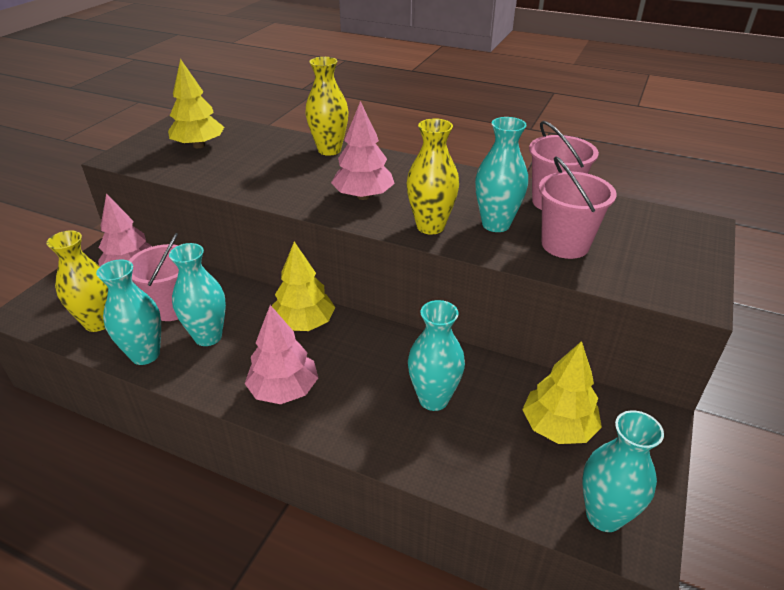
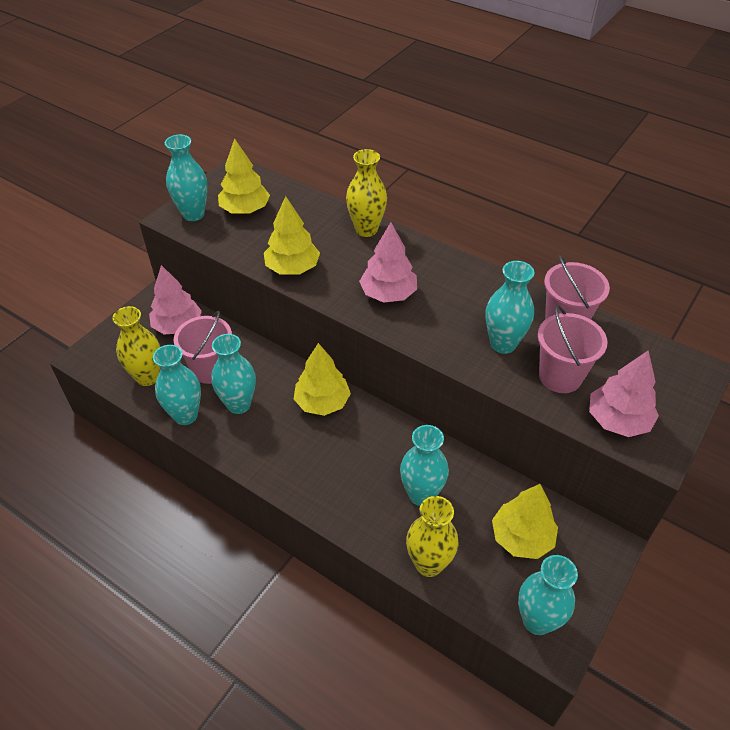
camera: 10 degrees right, 10 degrees up
pink tree [245,305,318,404] -> pink tree moved to [589,350,659,437]
yellow vase [407,118,459,234] -> yellow vase moved to [406,496,459,577]
none -> turquoise vase [165,135,208,221]
none -> yellow tree [264,196,320,274]

